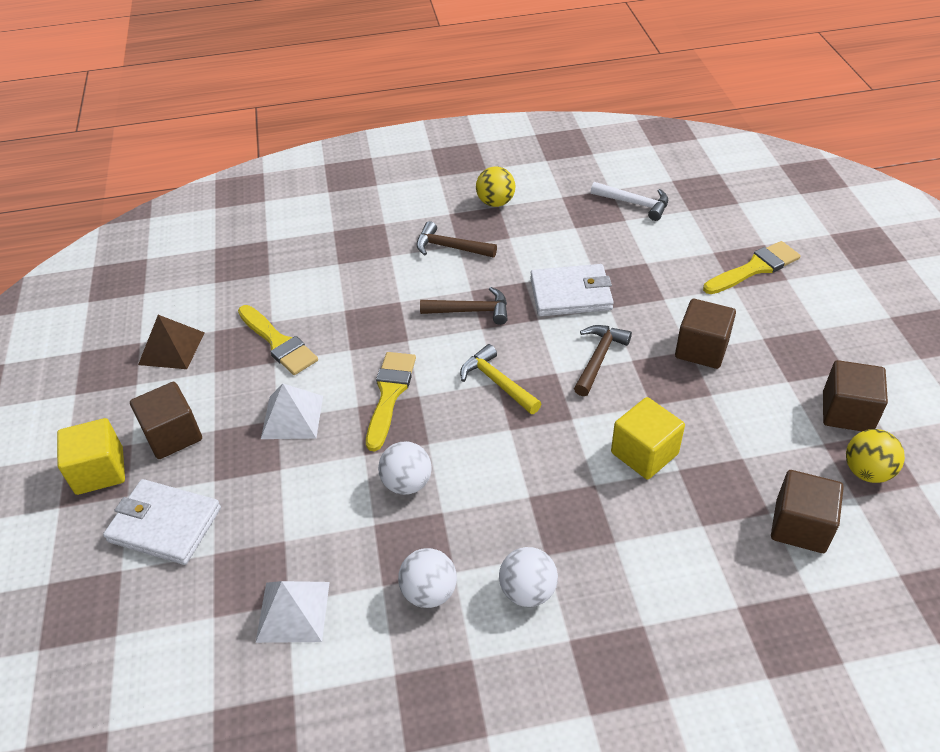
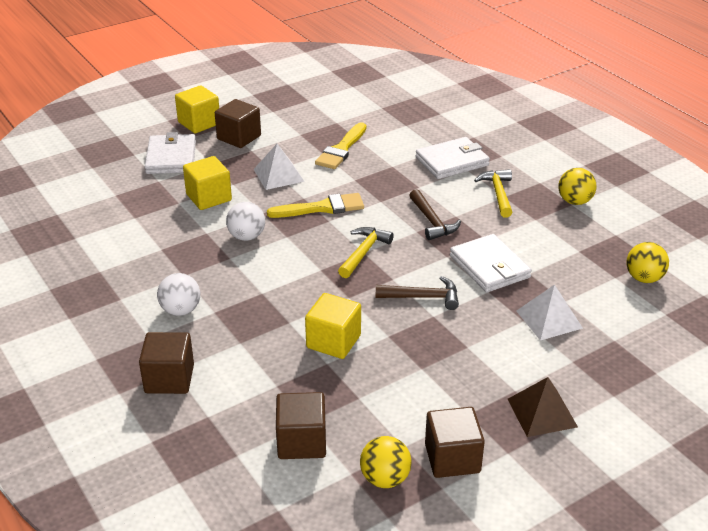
camera: 65 degrees right, 10 degrees down
brown pyramid [138,315,205,369] -> brown pyramid moved to [508,377,578,437]
white pyramid [256,581,330,643] -> white pyramid moved to [516,285,583,341]
white ball [398,548,457,608] -> none
brown hammer [416,221,497,258] -> yellow hammer [474,169,513,218]
white hammer [591,182,668,221] -> yellow ball [626,242,669,283]
brown cube [675,299,736,369] -> brown cube moved to [139,332,194,394]
yellow brush [703,241,801,294] -> none
none -> yellow cube [183,156,232,210]
none -> white wallet [416,137,490,179]

